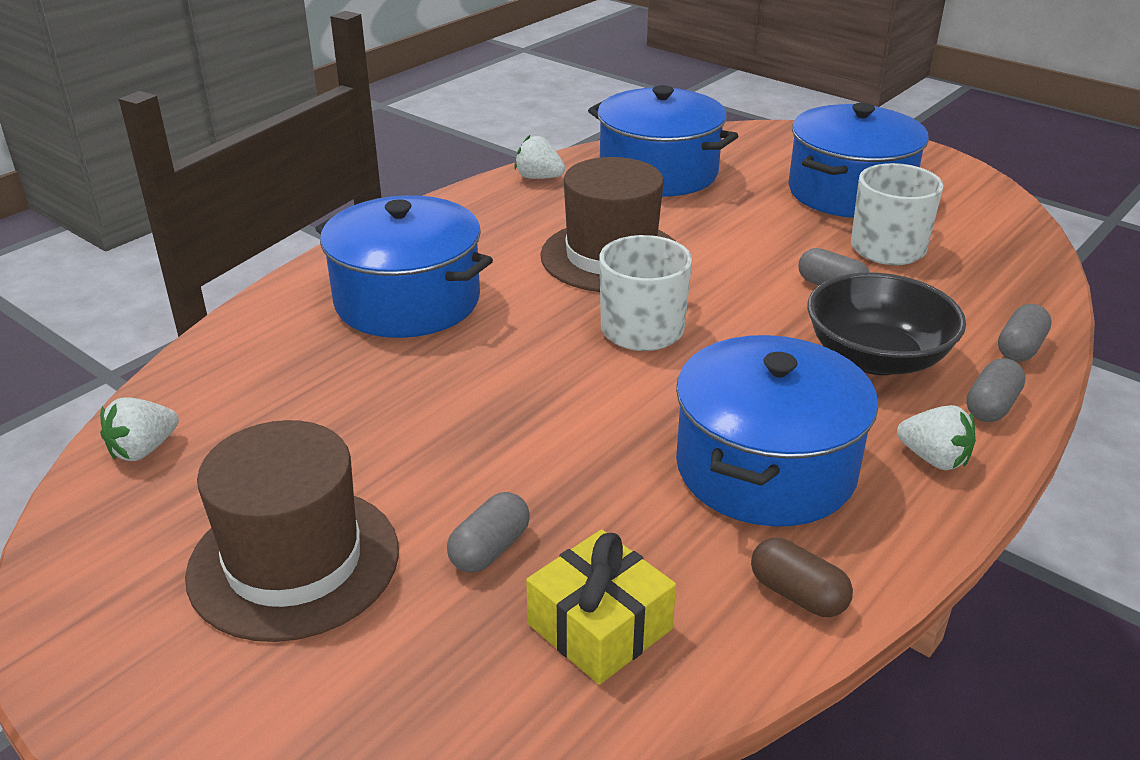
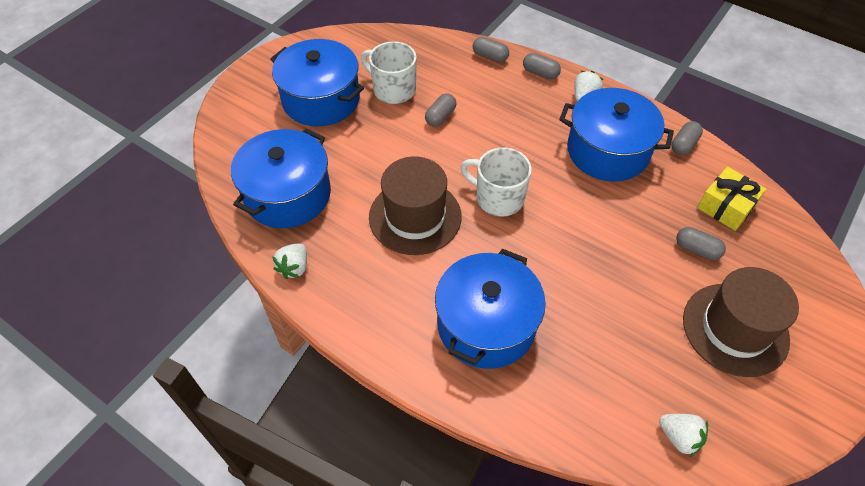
camera: 95 degrees left, 20 degrees up
brown capsule [751,538,853,617] -> grey capsule [671,121,703,155]
black bowl [807,273,966,375] -> none

